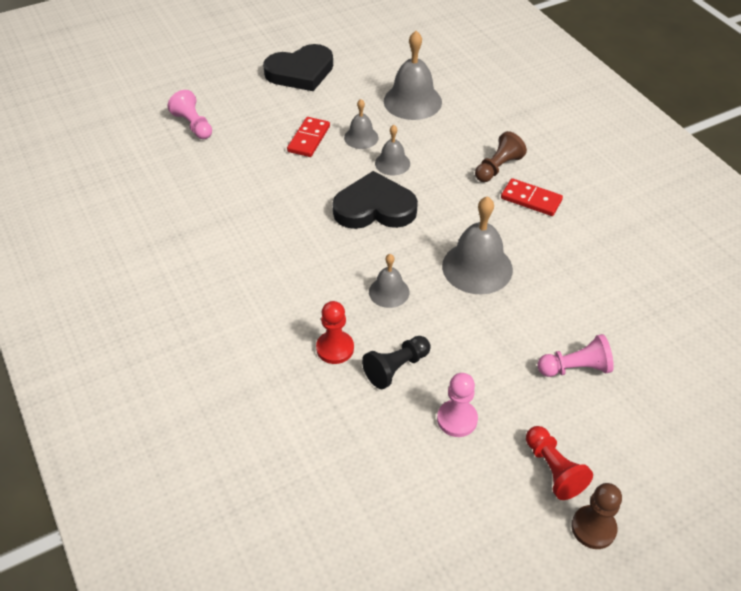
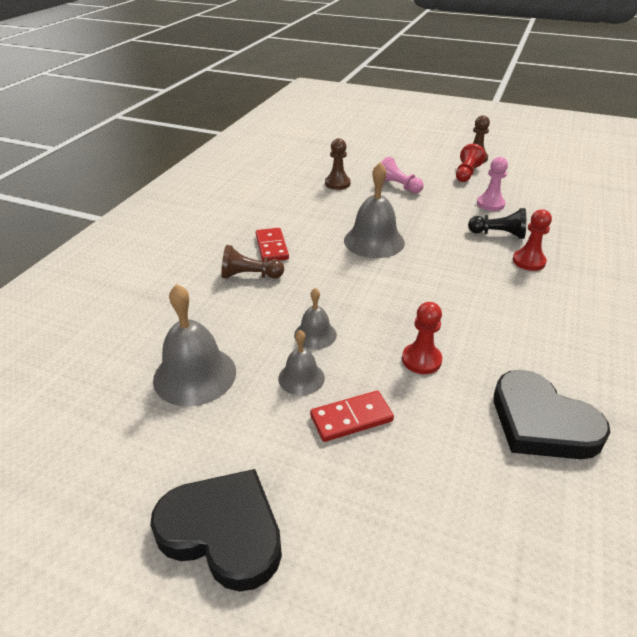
camera: 130 degrees left, 10 degrees down
pink pawn [167,90,212,139] -> none
black heart [333,171,418,229] -> black heart moved to [494,370,610,459]
grey bell [369,254,409,308] -> none
none -> brown pawn [325,138,351,190]
none -> red pawn [402,302,442,374]

